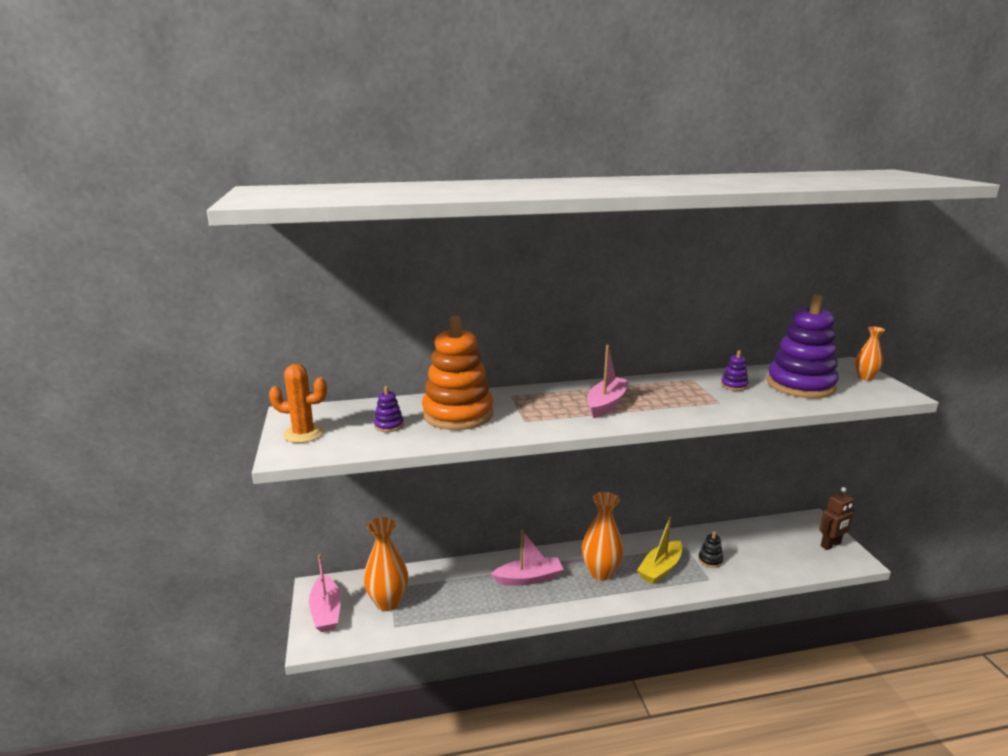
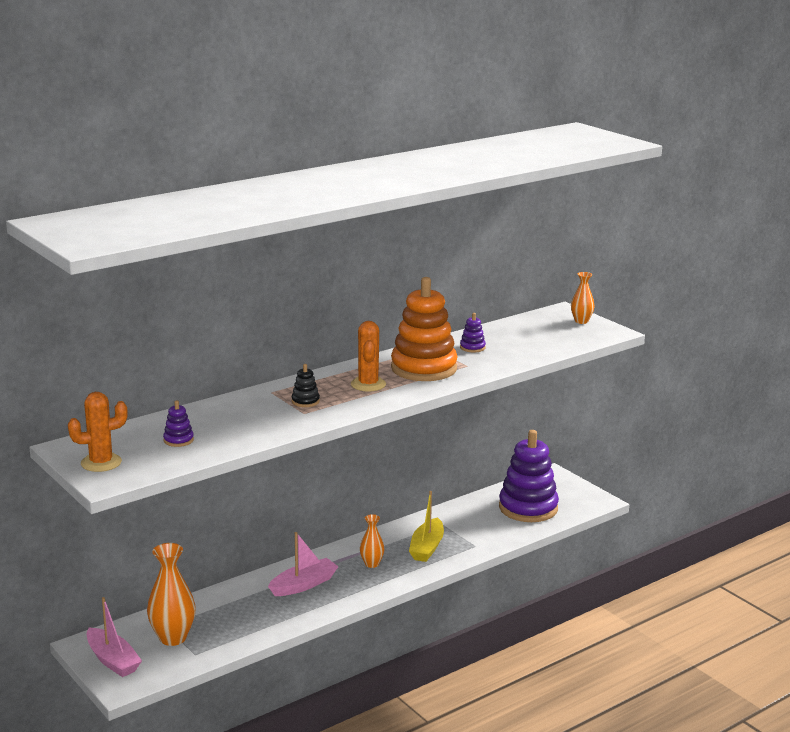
camera: 25 degrees left, 0 degrees up
orange stacking toy [422,315,493,430] -> orange stacking toy moved to [391,277,458,381]
orange vase [582,492,624,581] -> orange vase [360,514,385,568], size x0.57
pink boat [587,345,630,418] -> orange cactus [351,321,386,392]
black stacking toy [698,531,723,568] -> black stacking toy moved to [292,364,320,407]
purple stacking toy [767,294,839,398] -> purple stacking toy moved to [499,430,559,522]
brown robot [819,487,854,550] -> none

